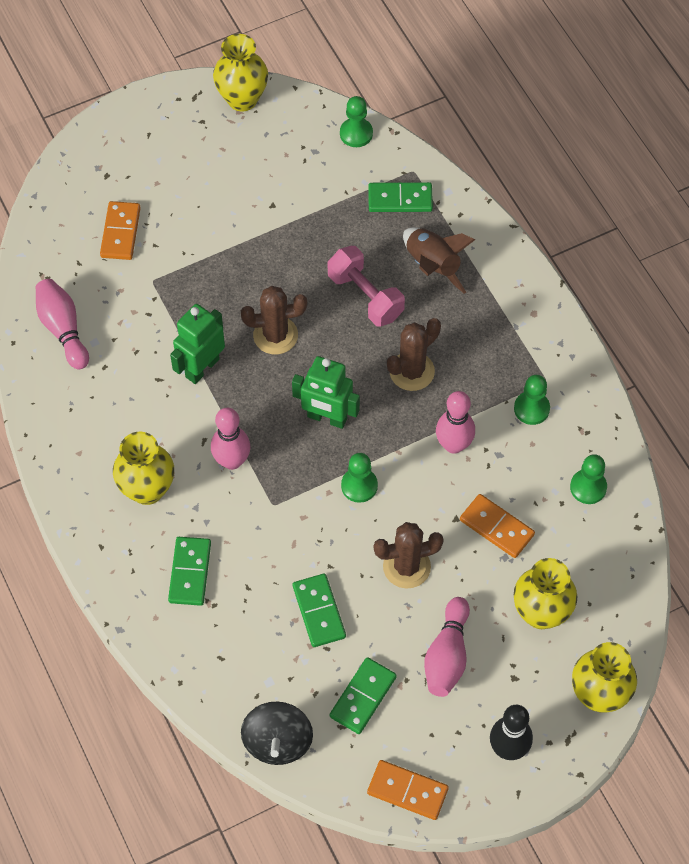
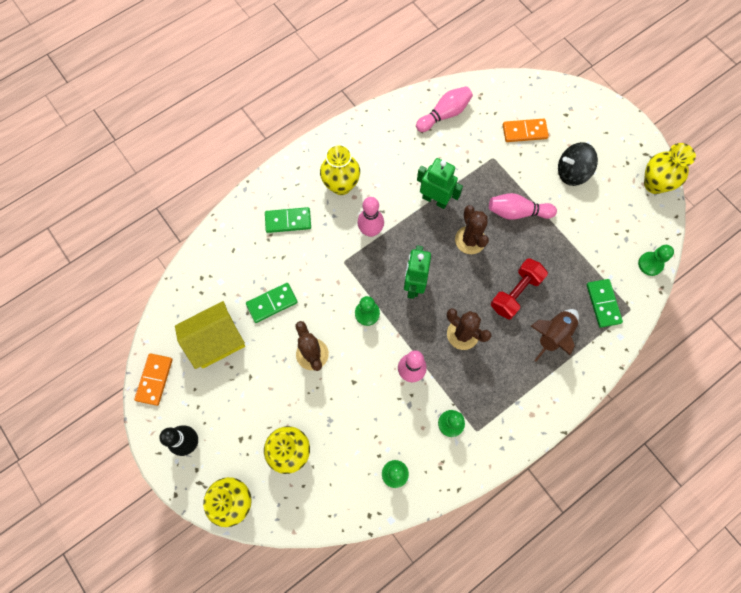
camera: 80 degrees right, 10 degrees up
black spinning top [241,701,313,765] -> black spinning top moved to [558,142,598,186]
pink dumbbell [328,246,405,327] -> red dumbbell [491,258,548,320]
green domino [330,657,397,734] -> yellow house [175,301,245,369]
pink bowling pin [424,597,470,697] -> pink bowling pin moved to [489,193,557,220]
orange domino [460,494,535,558] -> none

